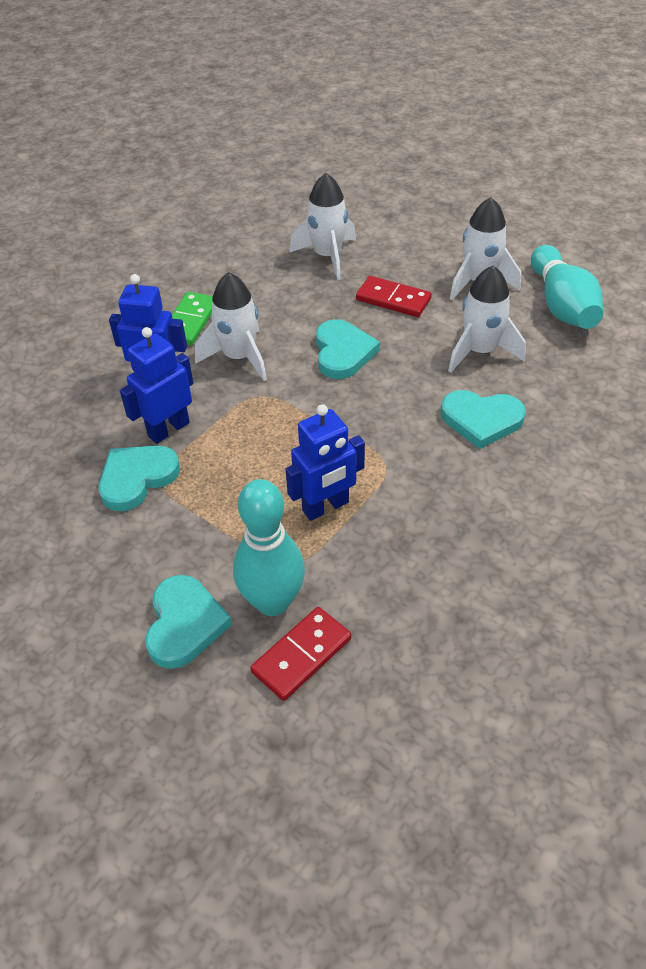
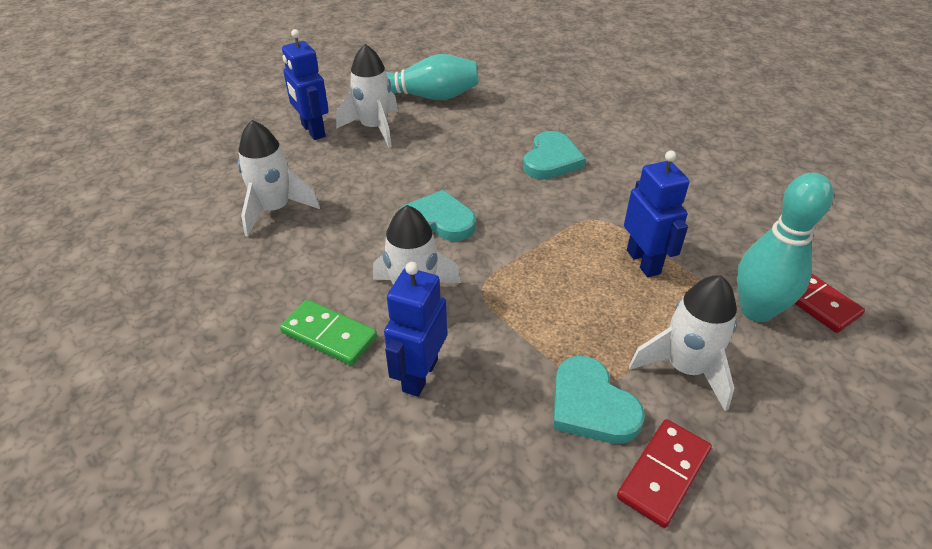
camera: 80 degrees left, 5 degrees down
blue robot [120,327,193,444] -> blue robot moved to [282,29,329,140]
turquoise heart [145,575,232,669] -> none
red domino [356,276,432,317] -> red domino moved to [617,419,712,528]
white rocket [448,266,526,373] -> white rocket moved to [629,275,737,411]

